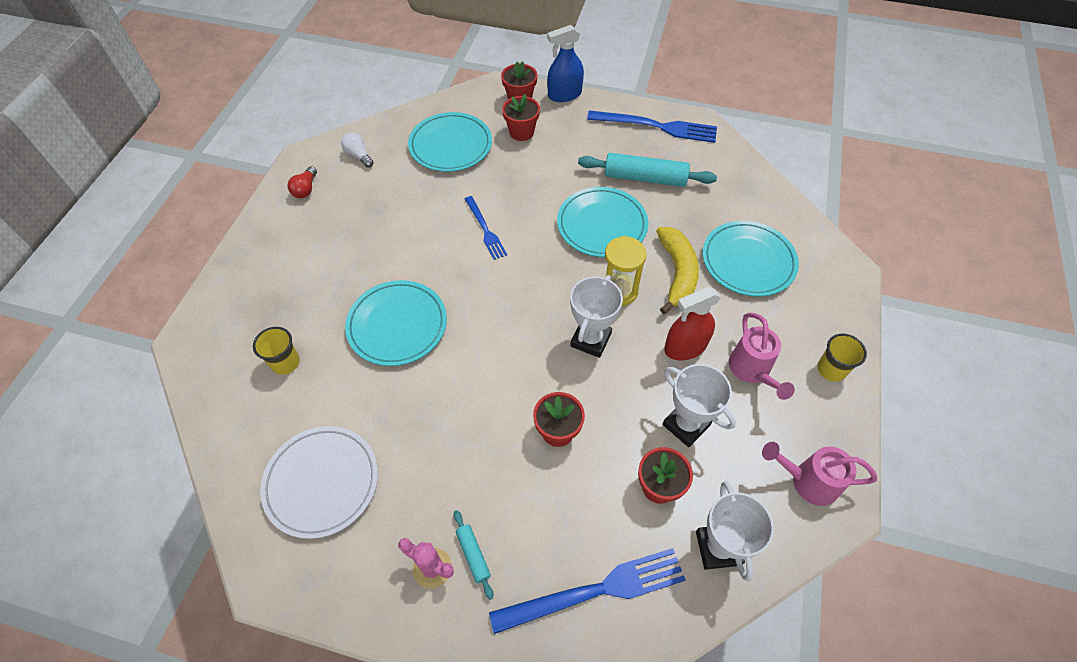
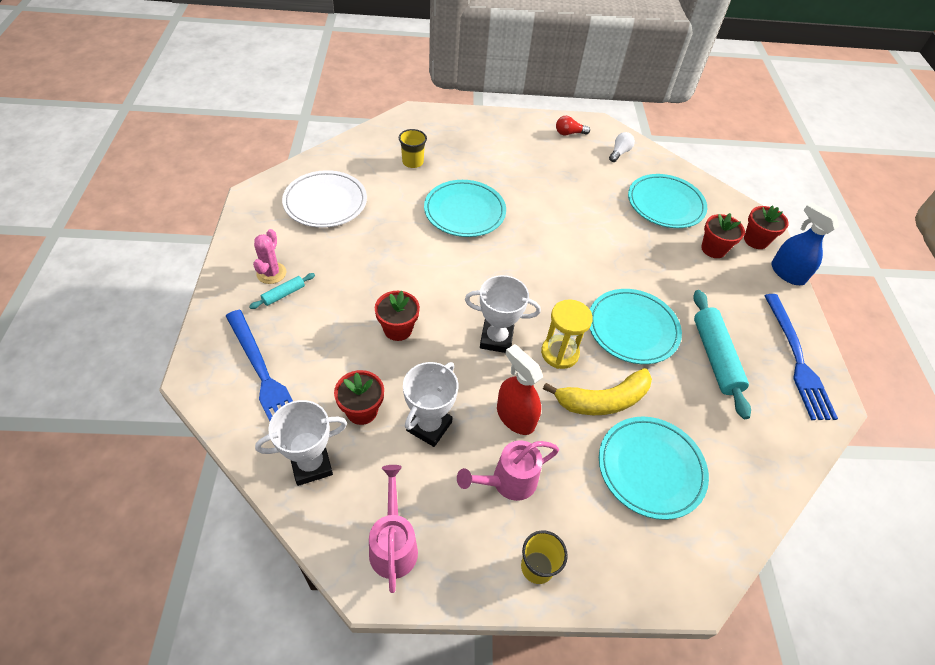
camera: 70 degrees right, 5 degrees down
blue fork [465,196,507,260] -> none

